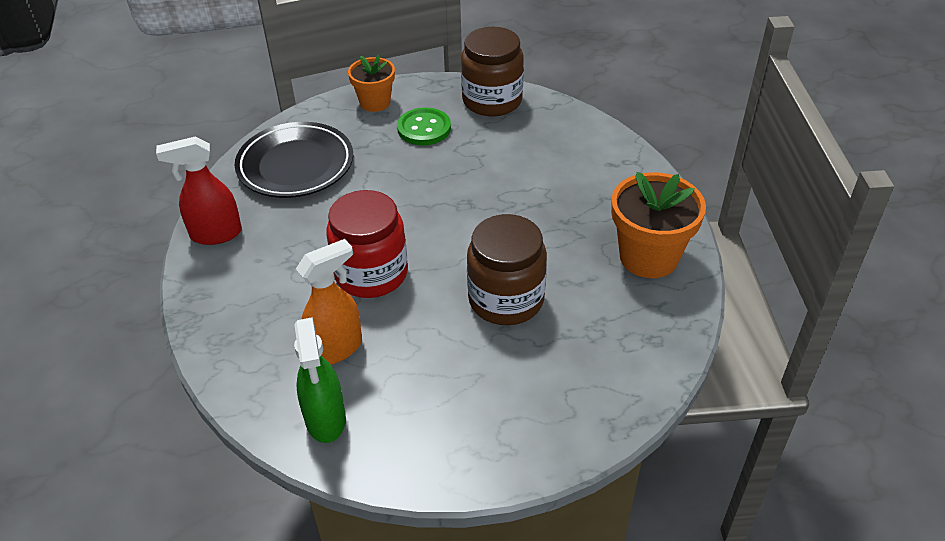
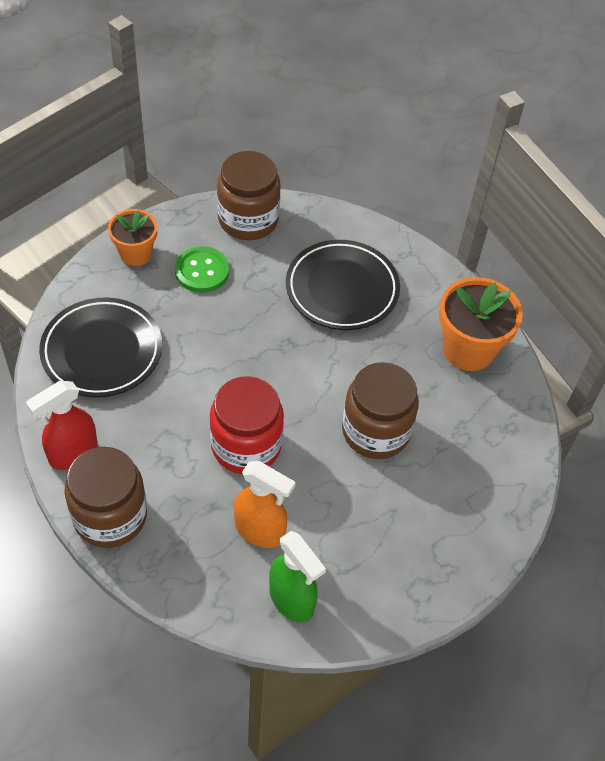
camera: 30 degrees left, 10 degrees up
orange spray bottle [296,239,362,364] -> orange spray bottle turned 90 degrees clockwise [234,461,296,548]
none -> brown jar [65,447,147,548]
none -> black plate [286,240,400,330]

